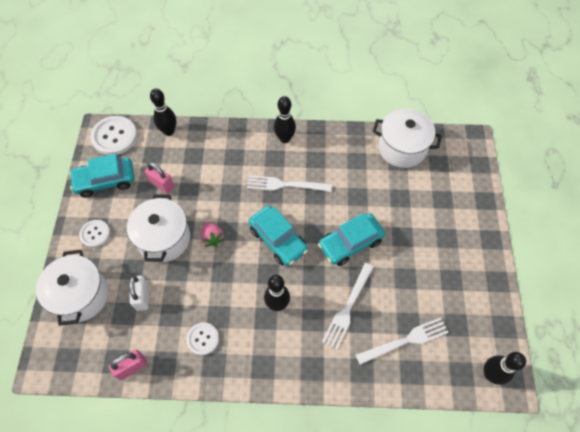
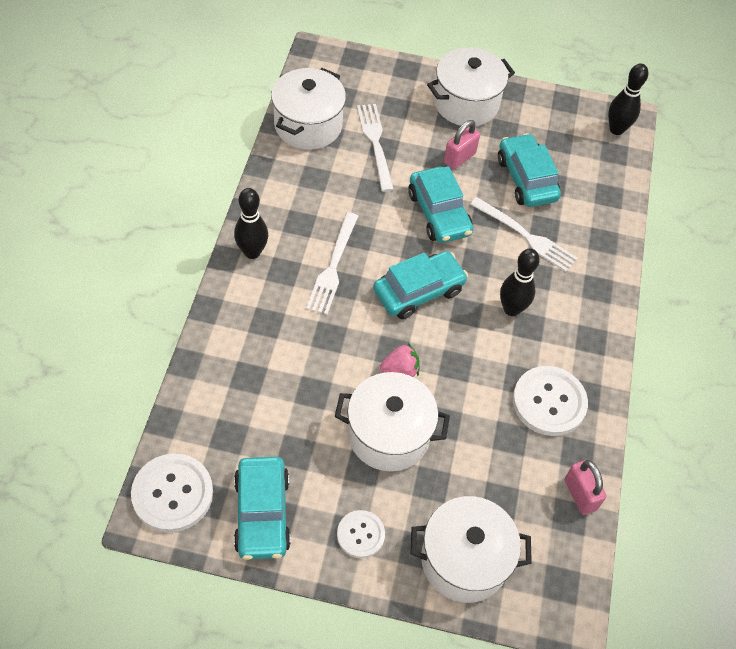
camera: 85 degrees left, 5 degrees down
white padlock [129,275,149,311] -> none
pink padlock [145,162,175,194] -> pink padlock moved to [444,120,480,169]
black bowling pin [150,89,176,136] -> none
white button [186,322,219,355] -> white button [513,366,588,436], size x1.69
white fork [356,317,449,365] -> white fork moved to [357,104,394,192]
none -> white pot [427,47,515,126]
none -> turquoise car [498,133,561,207]

